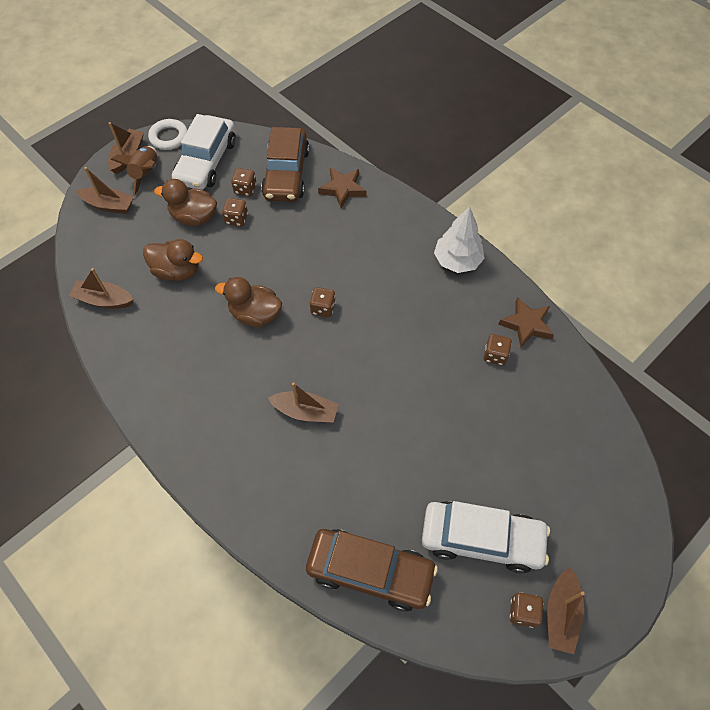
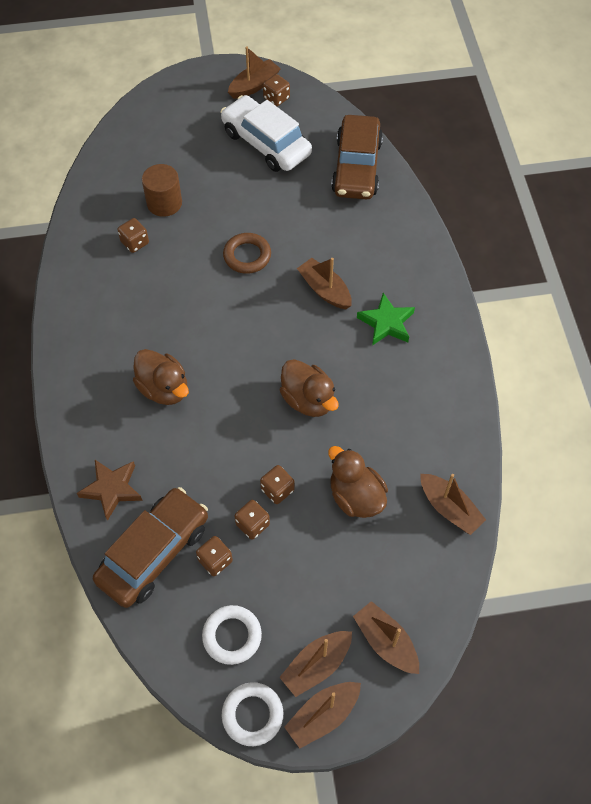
camera: 145 degrees left, 0 degrees up
brown rocket [111,146,157,196] -> brown boat [279,631,352,697]
brown duck [154,179,217,226] -> brown duck moved to [133,349,189,405]
white car [172,114,236,190] -> white ring [202,605,262,665]
brown car [306,529,438,612] -> brown car turned 135 degrees counterclockwise [331,115,383,199]
brown dice [310,287,336,318] -> brown dice moved to [260,465,295,504]
white tree [434,207,485,273] -> none
brown star [498,297,554,348] -> none
none -> brown cylinder [142,164,182,217]
none -> brown ring [223,233,271,274]
none -> green star [357,293,415,346]

